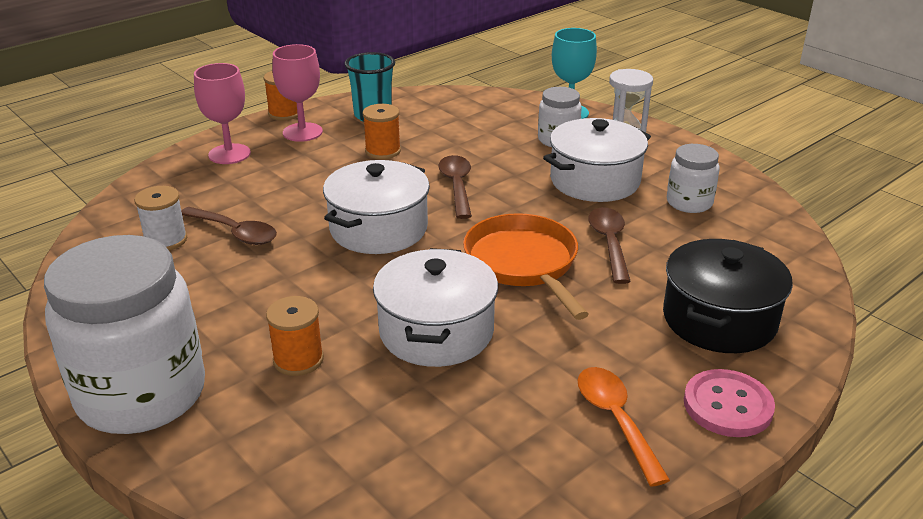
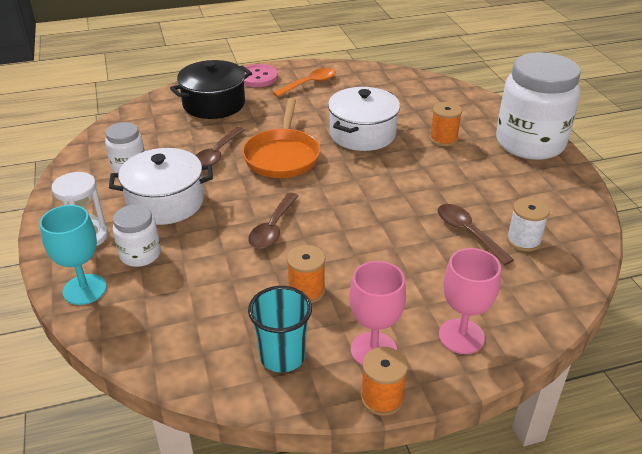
camera: 155 degrees left, 5 degrees up
white pot [323,160,430,254] -> none
orange spoon [578,367,670,487] -> orange spoon turned 135 degrees counterclockwise [273,68,336,97]

